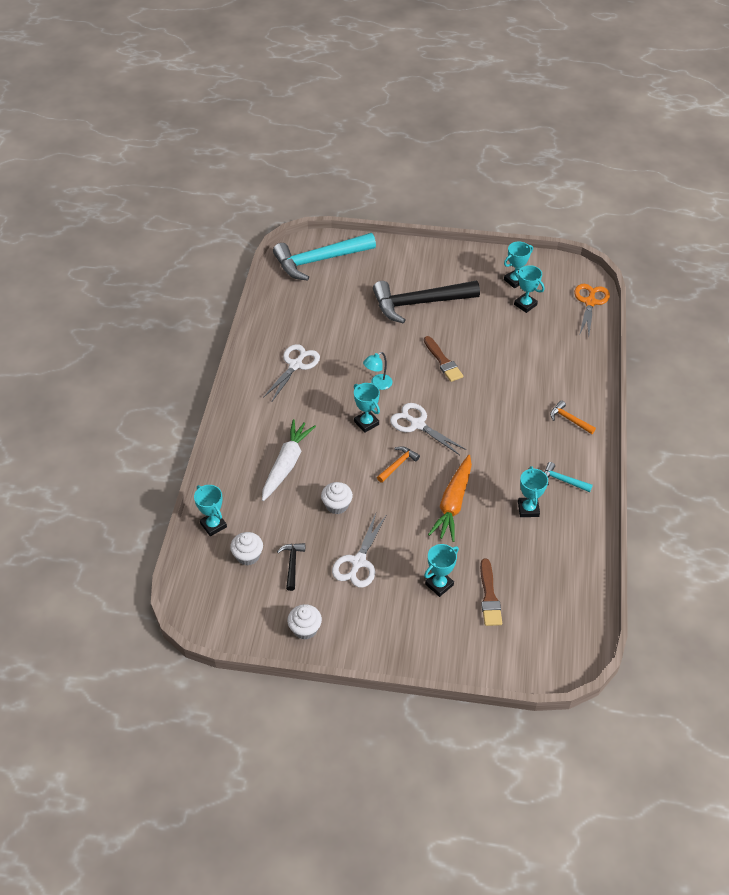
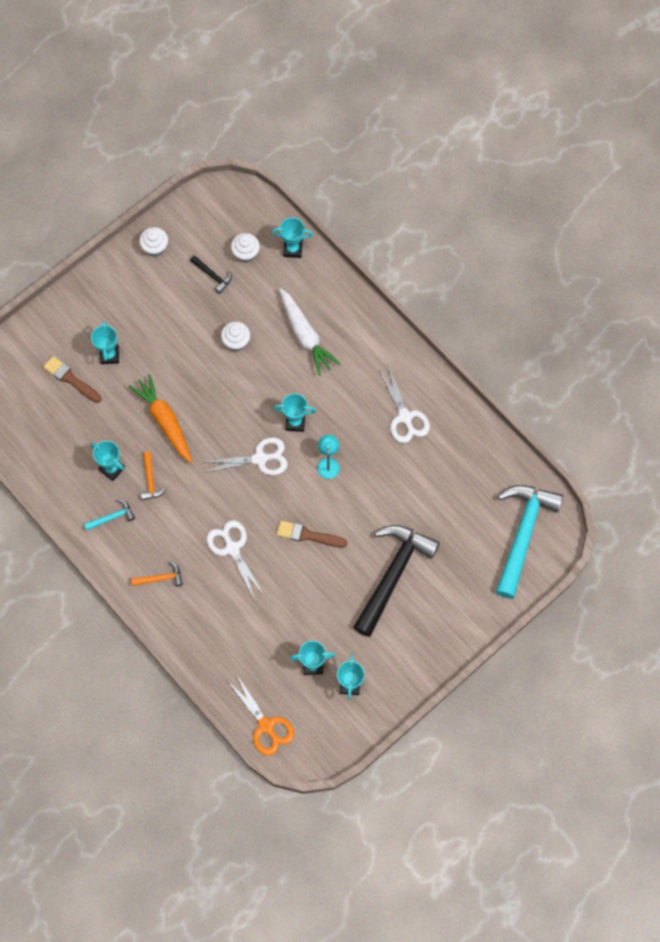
camera: 130 degrees right, 20 degrees up
white scissors [332,513,386,588] -> white scissors moved to [207,520,264,598]
orange hammer [377,446,420,483] -> orange hammer moved to [141,452,166,501]

